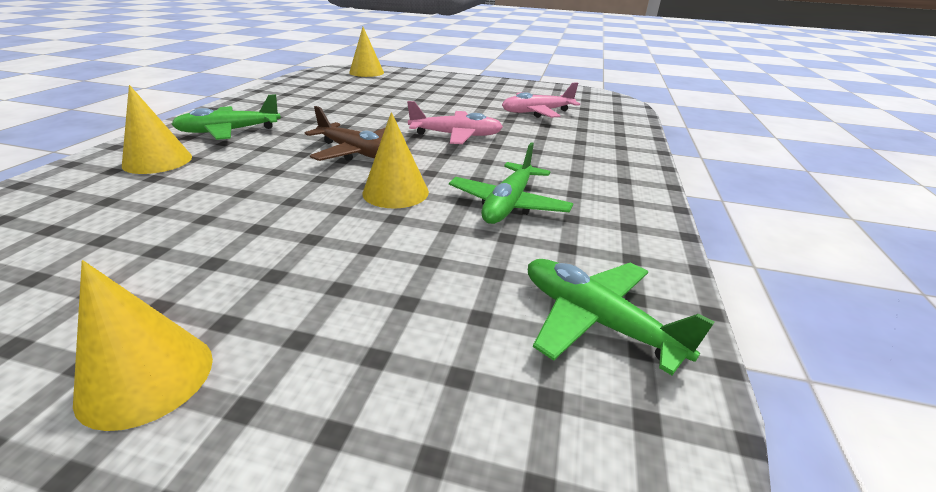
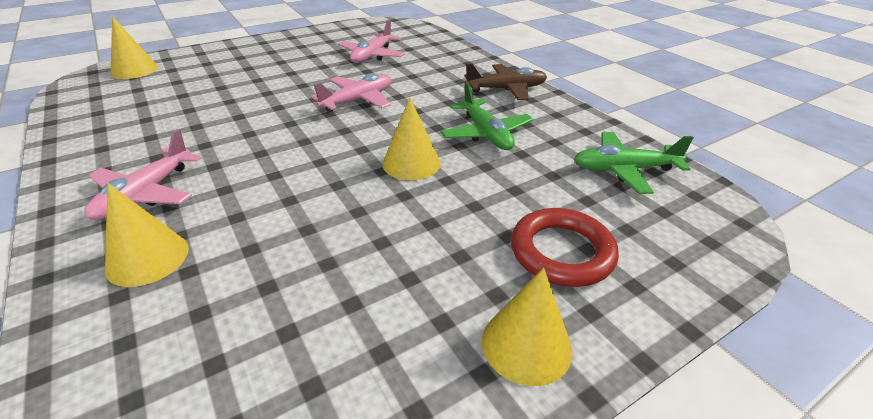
camera: 45 degrees left, 5 degrees up
green plane [171,94,281,140] -> pink plane [85,129,202,221]
brown plane [305,106,385,161] -> brown plane moved to [465,64,547,100]
none -> red ring [511,208,619,287]

